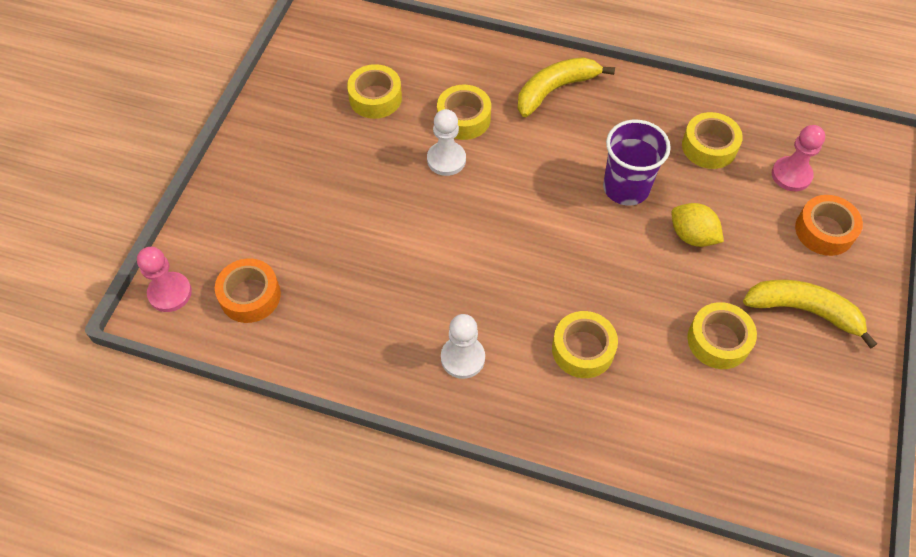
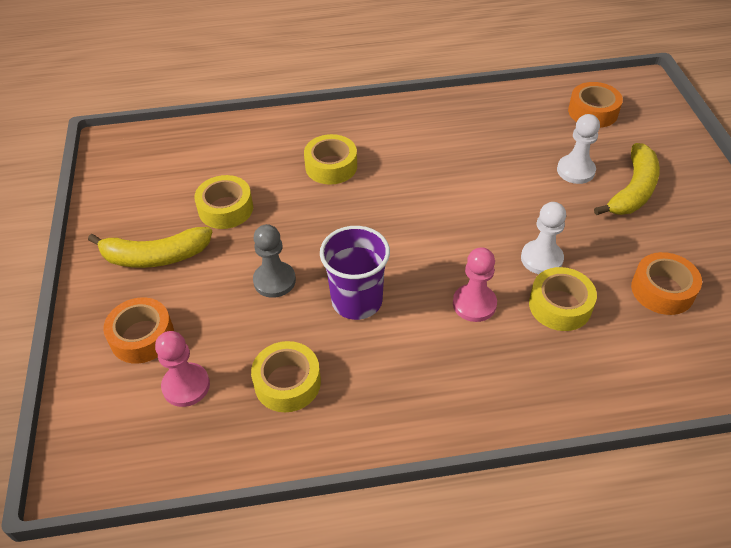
camera: 155 degrees right, 10 degrees down
pink pawn [137,247,192,312] -> pink pawn moved to [453,247,497,322]
yellow tape [347,64,402,119] -> orange tape [631,252,702,315]
white pawn [441,314,485,379] -> white pawn moved to [557,114,600,184]
yellow banana [518,57,615,117] -> yellow banana moved to [594,143,660,215]
yellow lemon [671,203,724,247] -> grey pawn [253,224,296,298]

